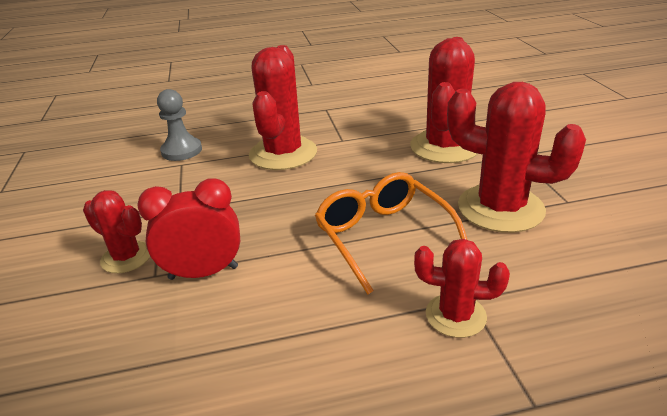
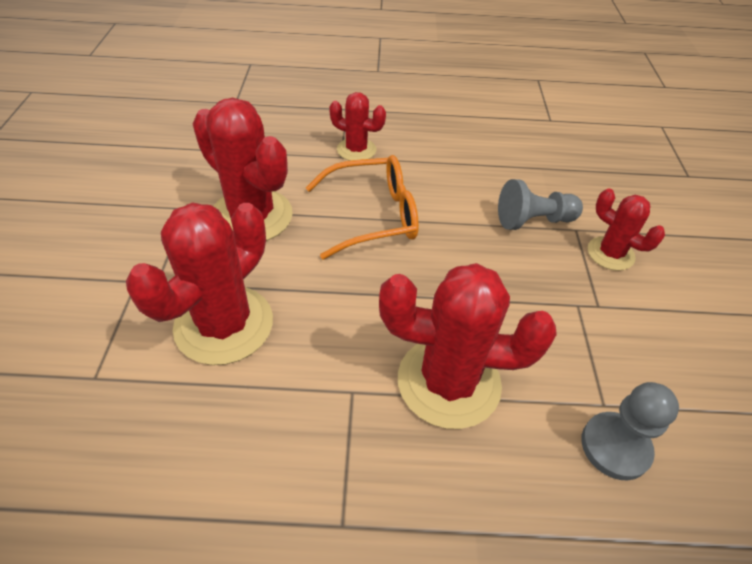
camera: 170 degrees left, 15 degrees up
red clock [137,178,240,280] -> grey pawn [498,179,583,230]
red cactus [249,45,317,170] -> red cactus turned 75 degrees clockwise [379,263,557,429]
orange glasses [315,172,468,294] -> orange glasses turned 90 degrees counterclockwise [306,155,419,259]

